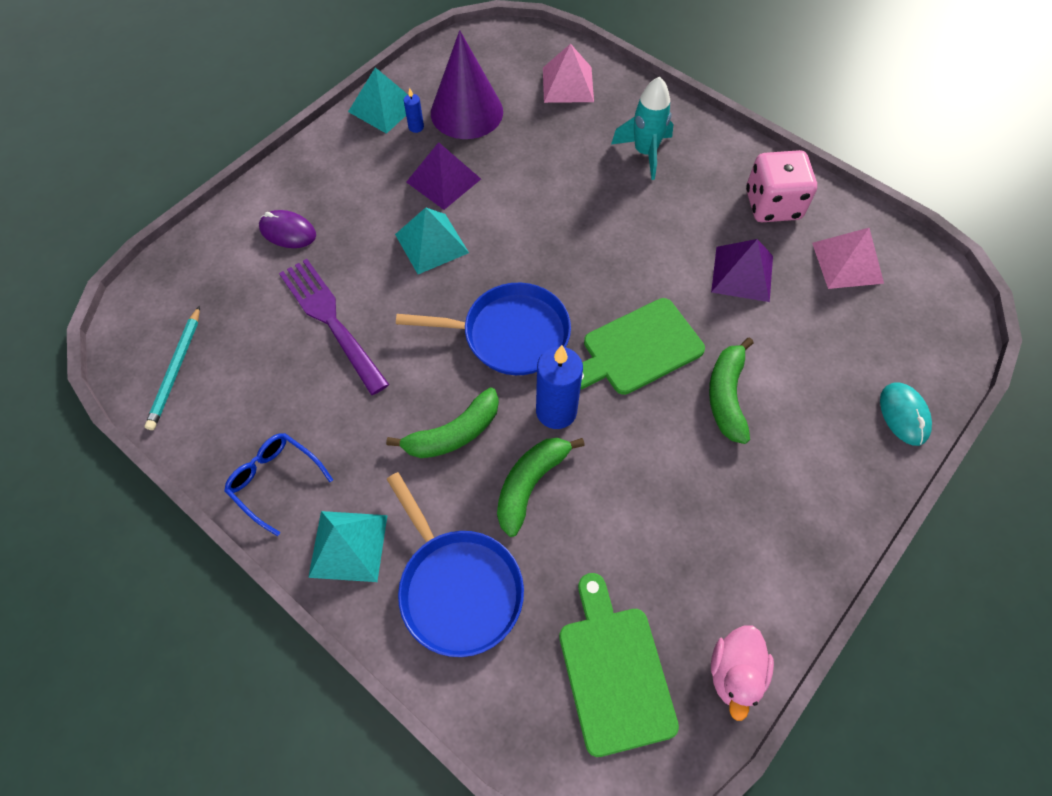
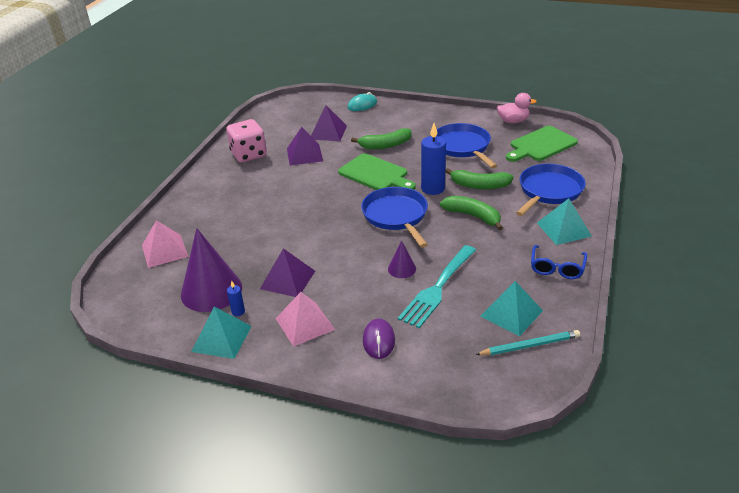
camera: 110 degrees left, 25 degrees down
purple fork [279,259,389,395] -> turquoise fork [398,245,476,328]
turquoise pyramid [395,207,469,274] -> turquoise pyramid moved to [480,281,543,336]
turquoise rocket [611,76,673,180] -> none
pink pyramid [812,228,884,289] -> pink pyramid moved to [276,292,335,347]
none -> purple pyramid [311,105,347,141]
none -> purple cone [388,240,416,278]
none -> blue pan [437,123,497,168]

